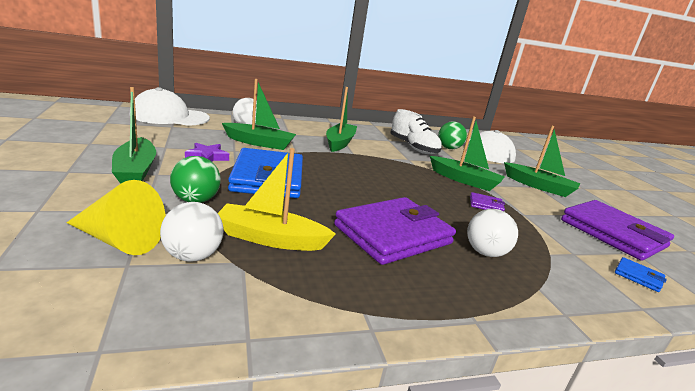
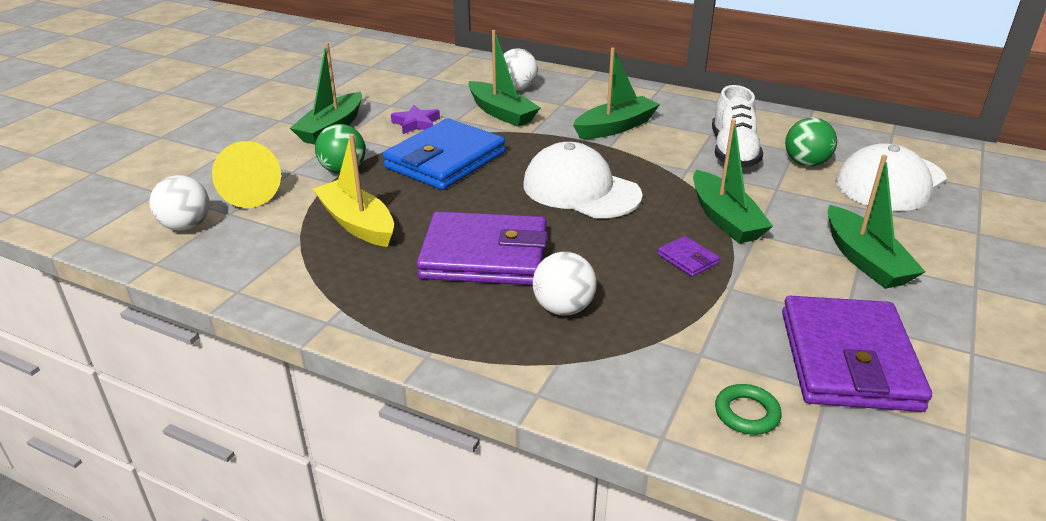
camera: 45 degrees right, 10 degrees up
white cap [135,87,210,126] -> white cap moved to [523,142,643,218]
white ball [160,202,224,262] -> white ball moved to [149,175,209,231]
blue wallet [615,257,667,292] -> green ring [715,384,782,435]

